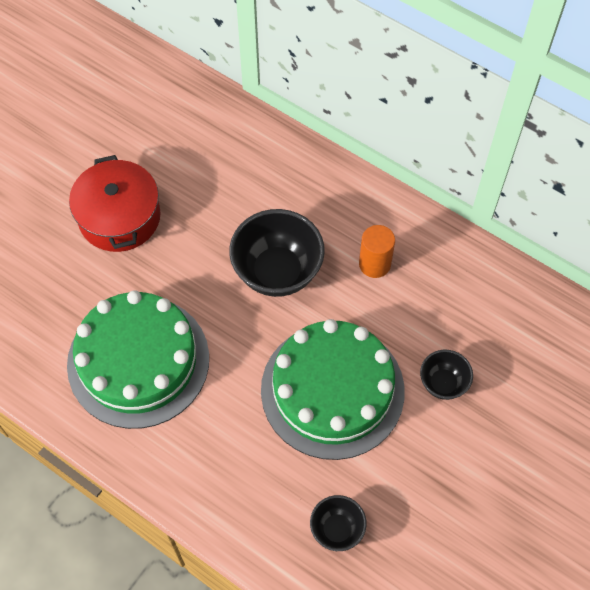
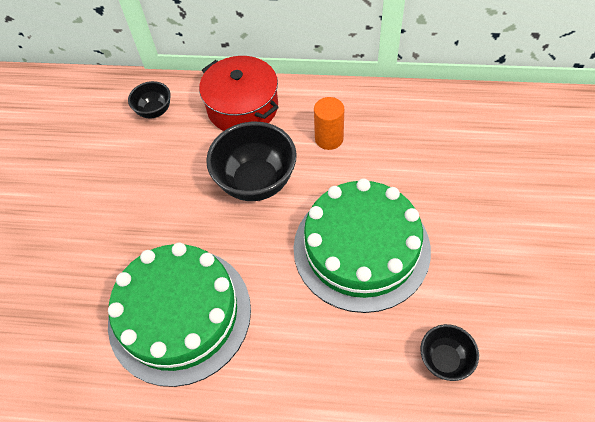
camera: 25 degrees left, 5 degrees down
red pot [69,155,161,252] -> red pot moved to [199,56,279,131]
black bowl [420,350,473,400] -> black bowl moved to [128,81,171,118]

